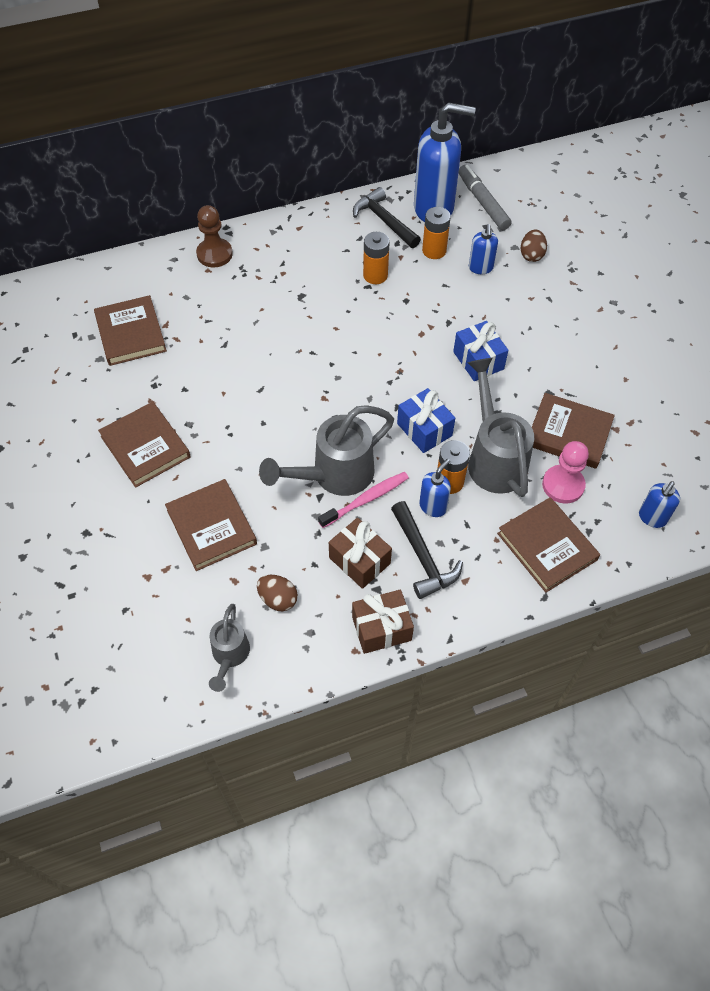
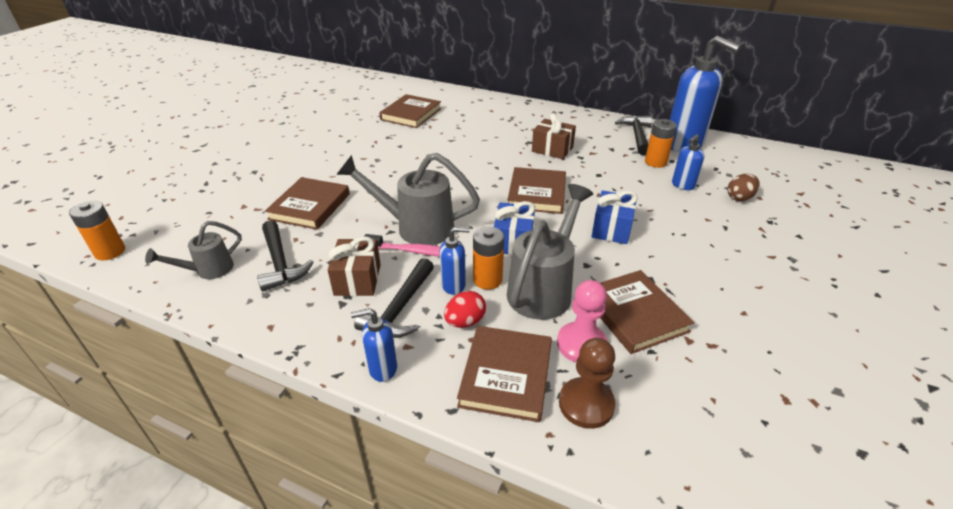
camera: 45 degrees right, 20 degrees down
brown book [98,402,191,488] -> brown book moved to [507,167,566,214]
brown pawn [196,205,233,267] -> brown pawn moved to [559,338,616,429]
brown egg [257,575,298,612] -> black hammer [257,220,314,291]
brown gift [352,590,414,654] -> brown gift moved to [532,113,576,159]
orange battery [363,232,390,284] -> orange battery moved to [69,201,125,260]
grey marker [459,165,512,230] -> none
blue soap dispenser [639,481,680,528] -> blue soap dispenser moved to [351,308,397,382]
none -> red egg [444,291,486,328]

